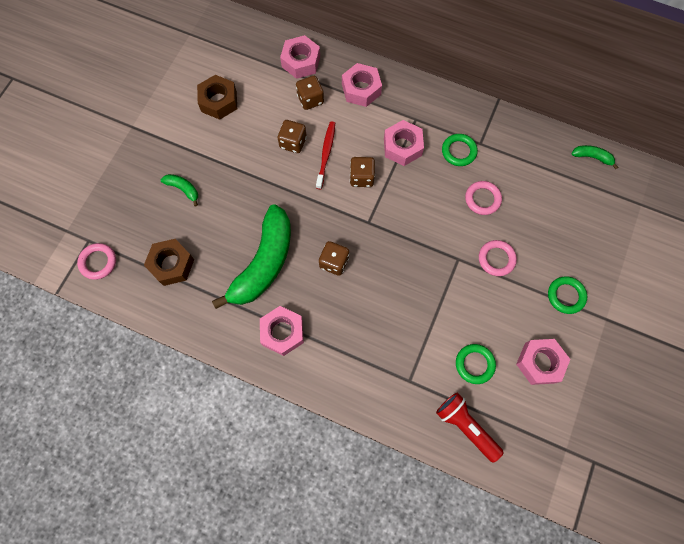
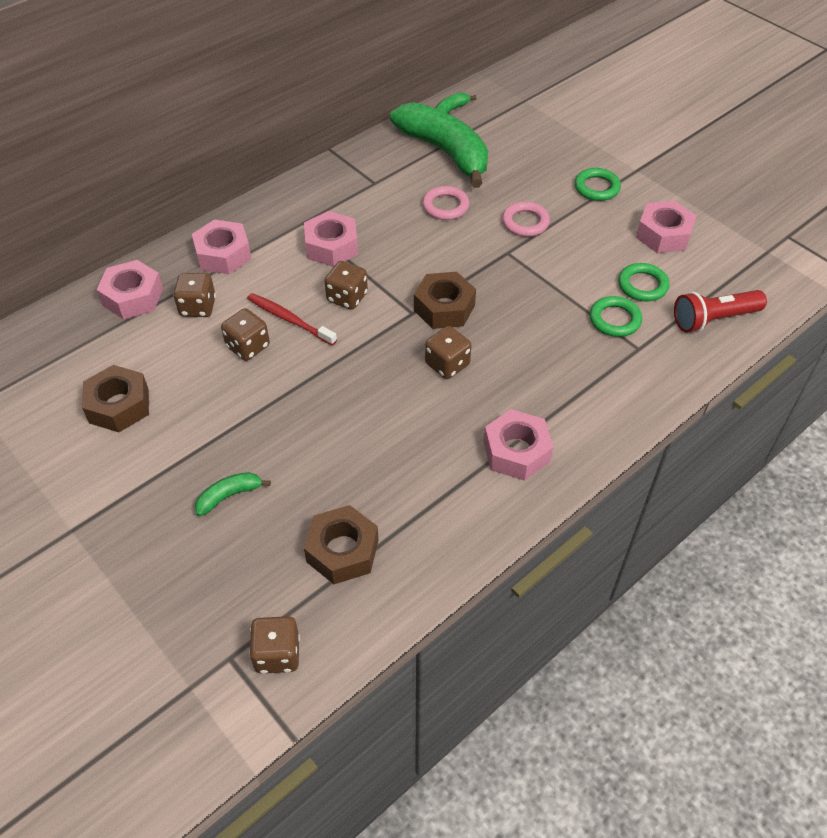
camera: 65 degrees left, 20 degrees down
pink ring [77,243,116,280] -> brown dice [249,616,300,674]
green banana [212,204,291,309] -> green banana moved to [390,102,488,188]
green ring [442,134,478,166] -> green ring moved to [590,296,642,337]
none -> brown nut [414,272,476,329]

